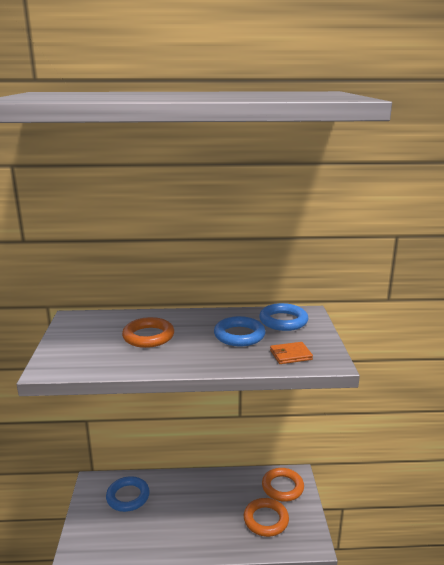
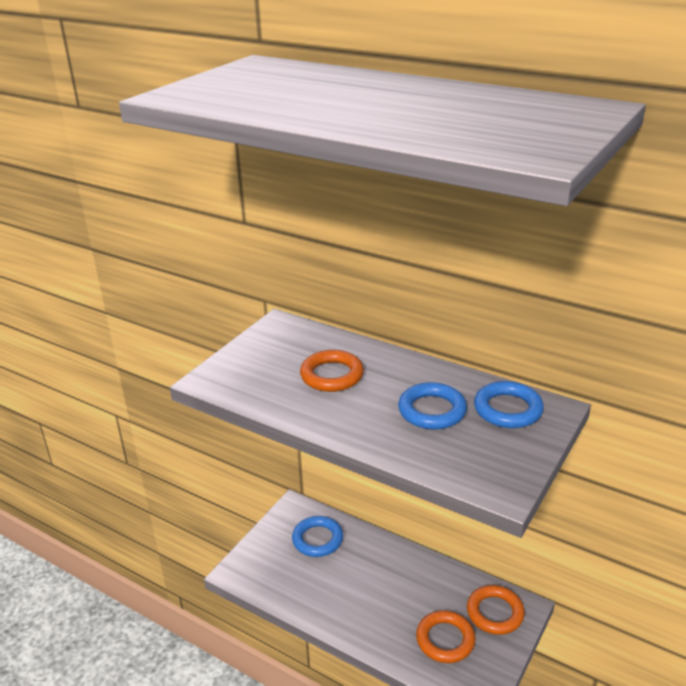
camera: 35 degrees right, 10 degrees up
orange wallet [270,342,313,364] -> none

